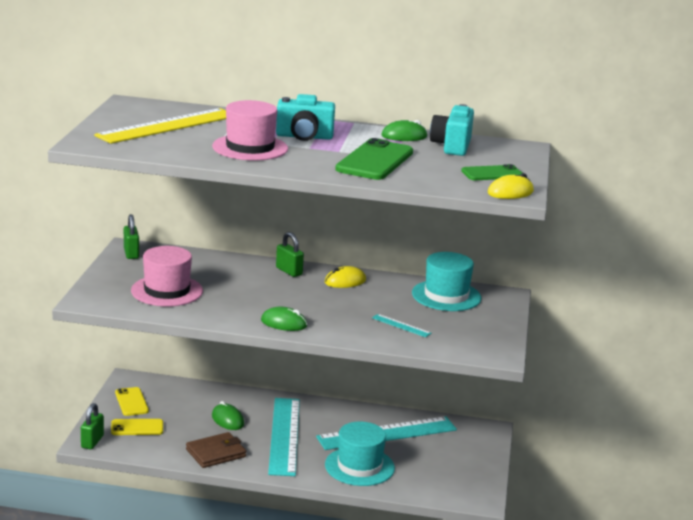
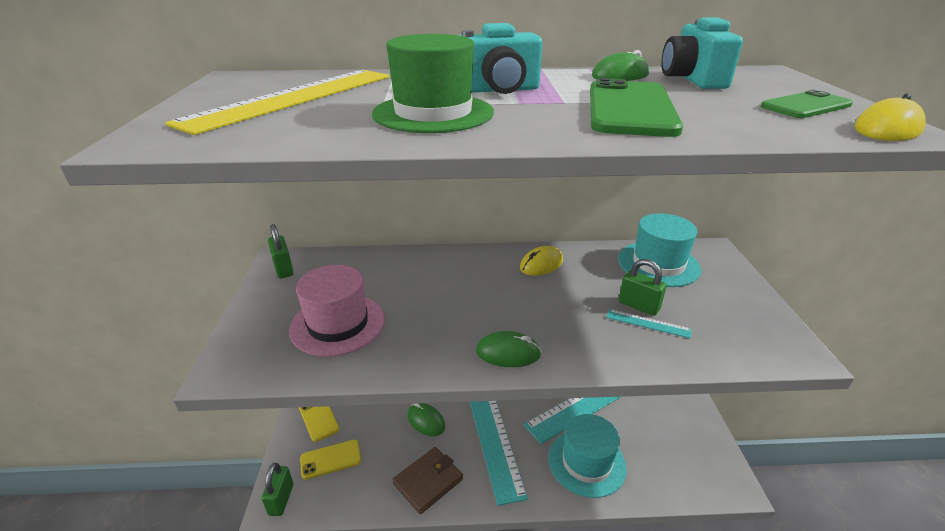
camera: 10 degrees left, 10 degrees up
pink hat [212,100,288,161] -> green hat [372,34,494,133]
green padlock [276,232,304,277] -> green padlock moved to [619,259,667,316]

